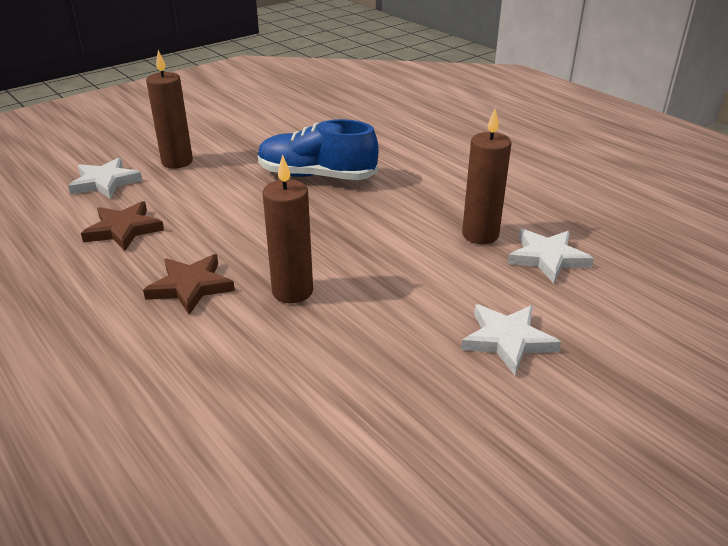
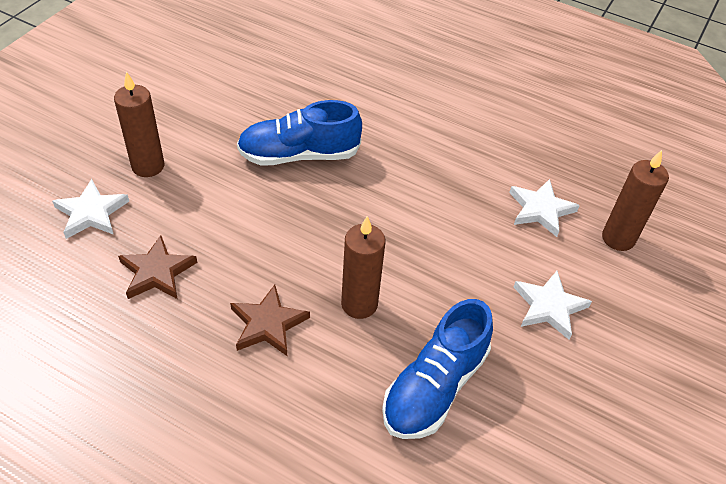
camera: 25 degrees left, 15 degrees up
brown candle [462,109,512,244] -> brown candle moved to [602,150,669,251]
none -> blue shoe [382,299,493,439]

